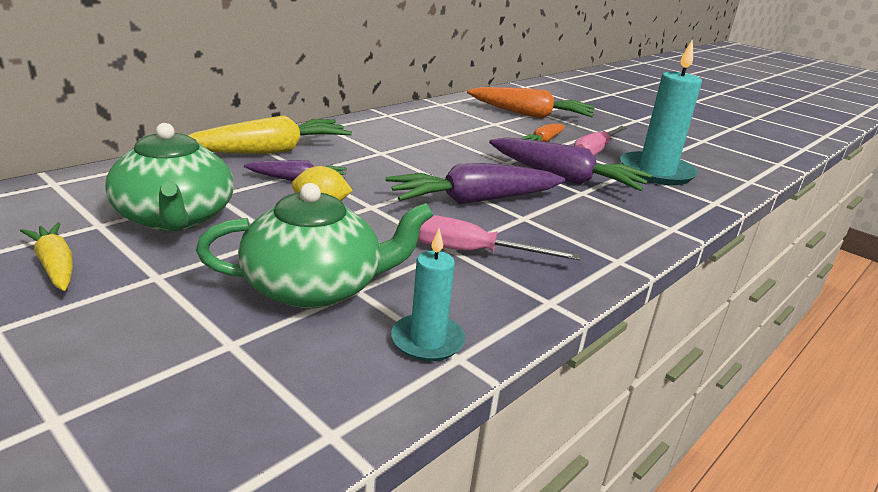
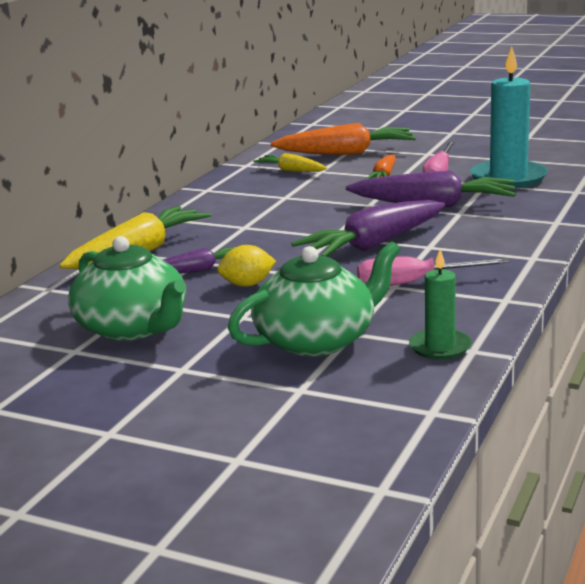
camera: 15 degrees left, 5 degrees down
yellow carrot [20,222,73,291] -> yellow carrot moved to [253,153,327,172]
turquoise candle [391,229,466,361] -> green candle [409,249,472,360]

